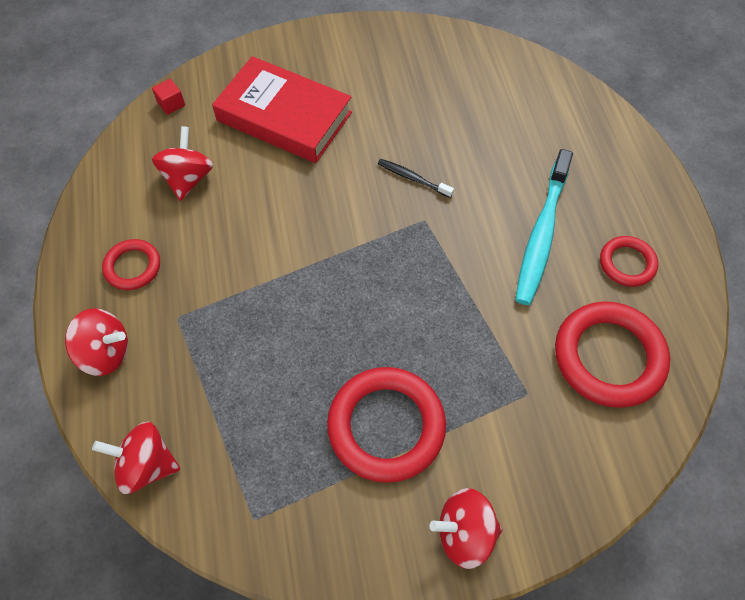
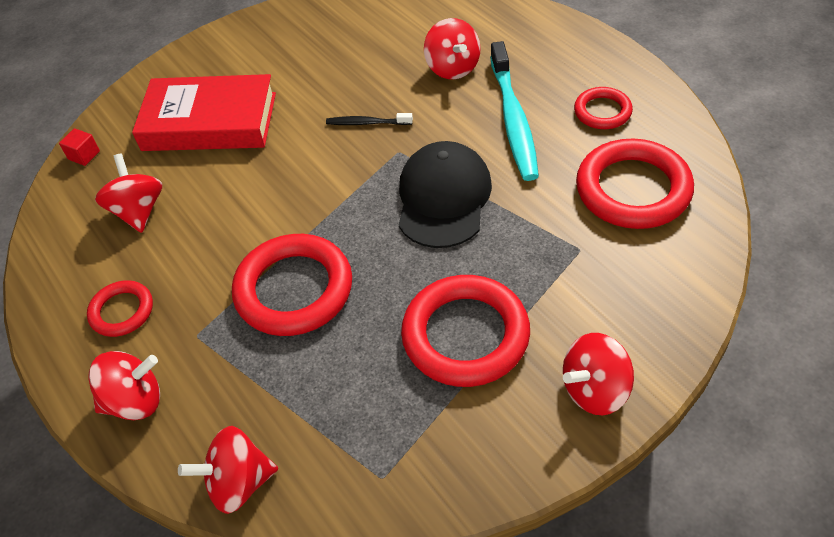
camera: 20 degrees left, 10 degrees down
none -> red ring [232,234,352,336]
none -> black cap [399,141,492,248]
none -> red spinning top [424,18,481,79]

